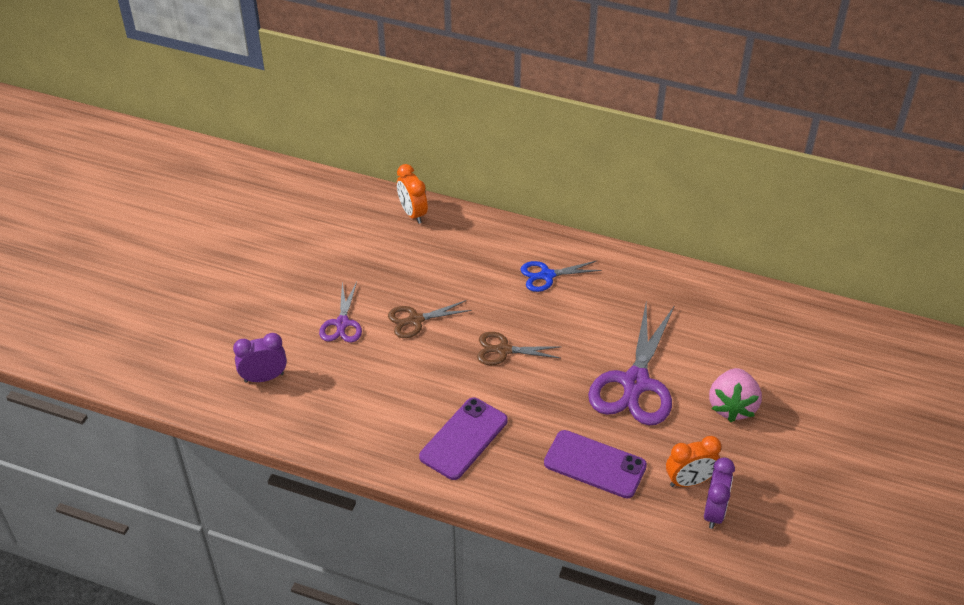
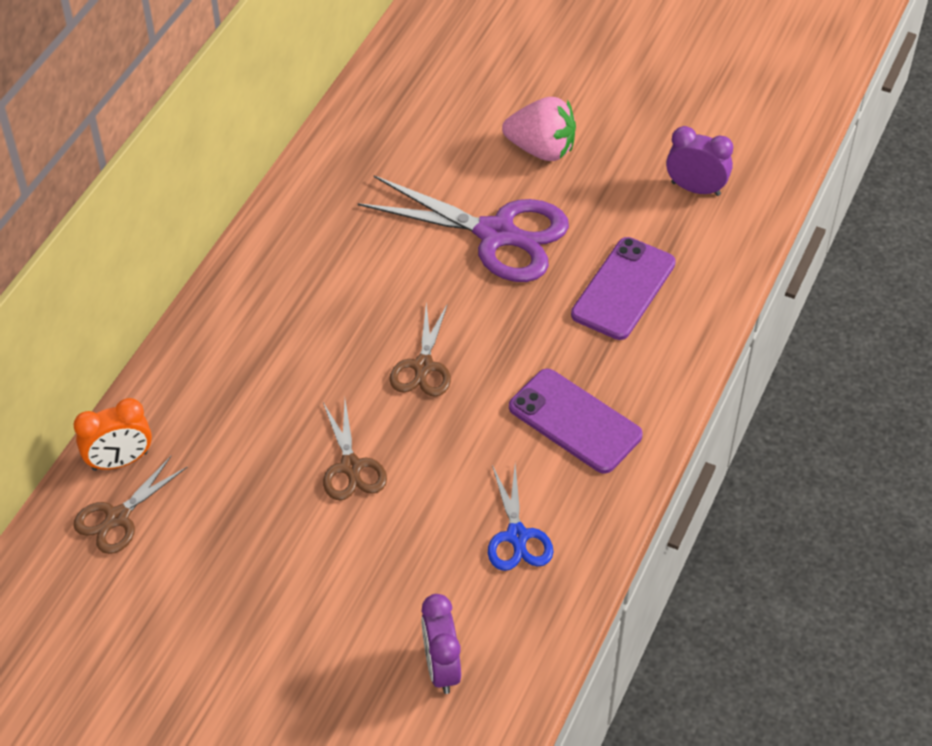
camera: 85 degrees left, 5 degrees up
purple scissors [319,282,362,343] -> none
blue scissors [520,261,602,292] -> blue scissors moved to [488,465,553,571]
orange clock [666,436,721,487] -> none
none -> brown scissors [73,456,187,554]

